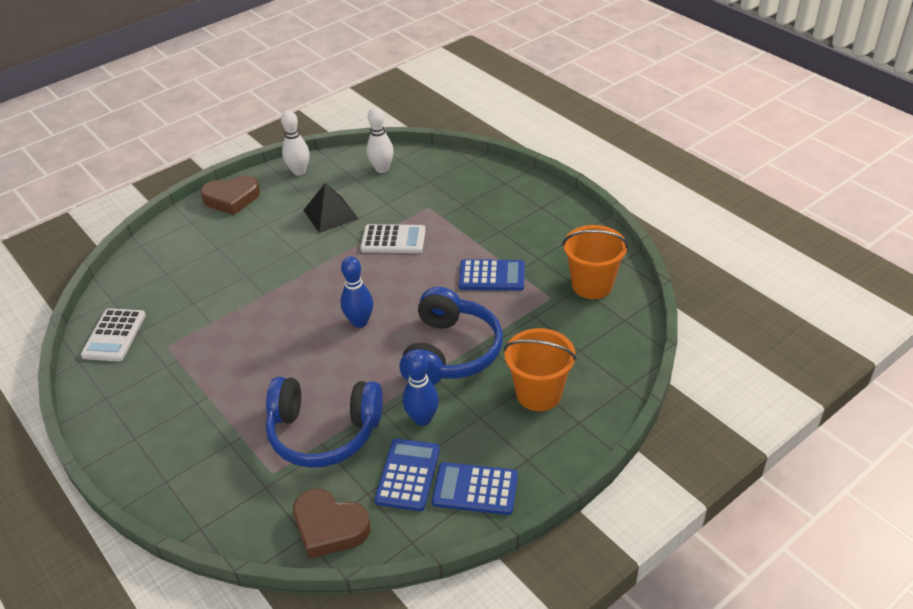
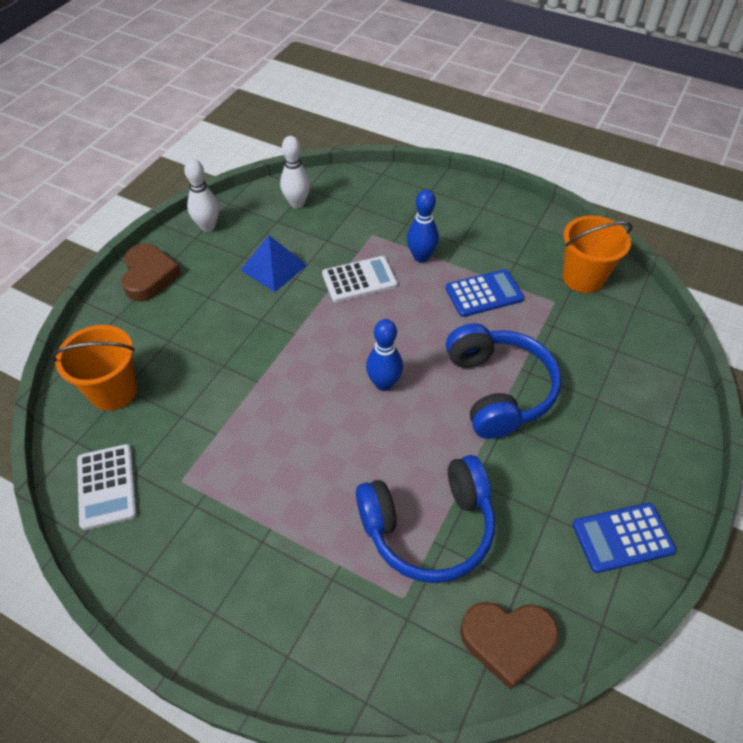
camera: 25 degrees left, 10 degrees up
brown heart [201,175,260,215] -> brown heart turned 60 degrees counterclockwise [121,244,181,302]
black pyramid [303,183,358,233] -> blue pyramid [241,235,307,292]
blue calculator [374,439,440,511] -> none
blue bowling pin [403,352,439,426] -> blue bowling pin moved to [407,190,439,263]
orange bucket [504,328,577,411] -> orange bucket moved to [52,325,137,411]

